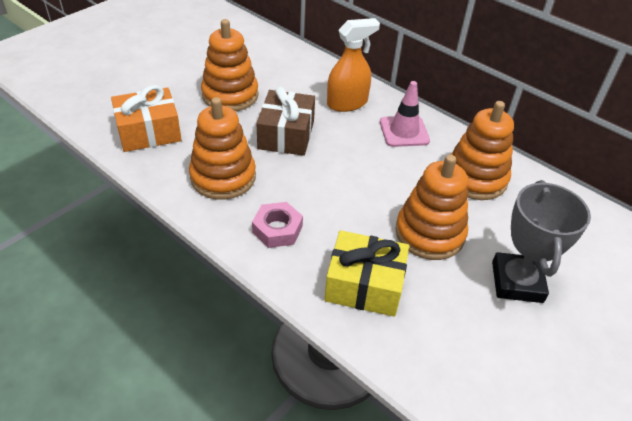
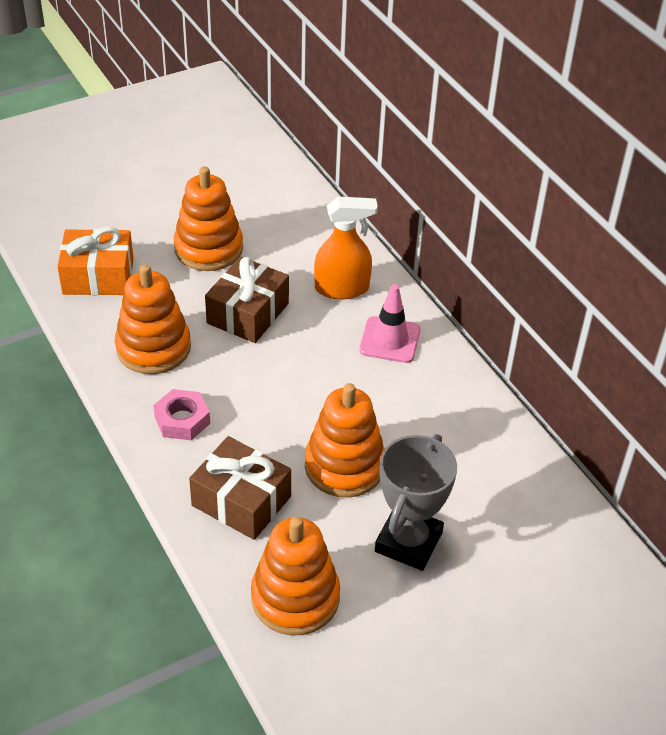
camera: 20 degrees right, 0 degrees up
yellow gift [324,230,409,317] -> brown gift [189,436,291,540]
orange stacking toy [450,101,514,200] -> orange stacking toy moved to [251,517,340,635]

